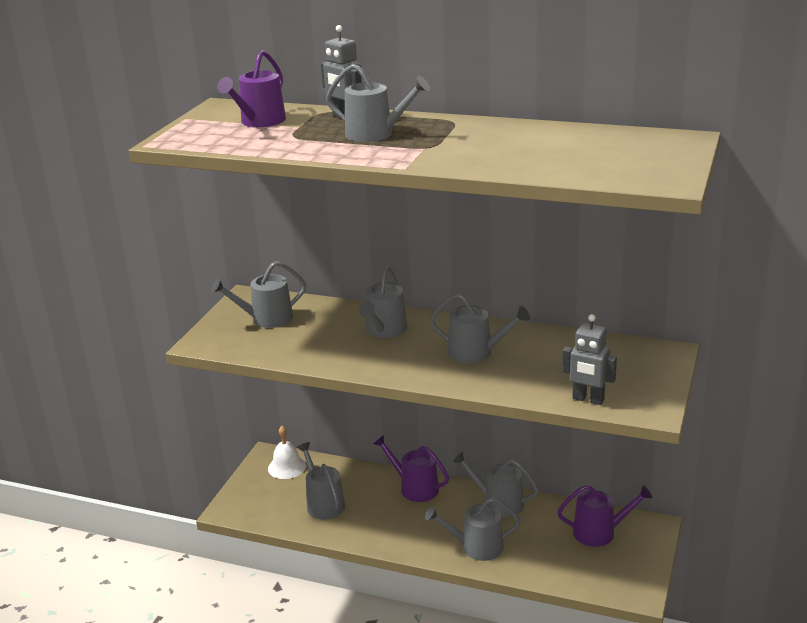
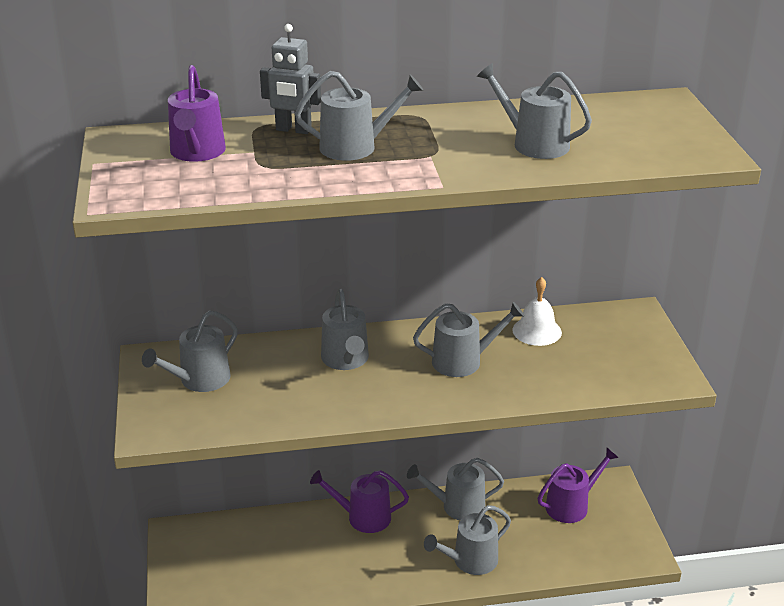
camera: 30 degrees left, 5 degrees up
white bell [268,426,306,479] -> white bell moved to [513,277,562,346]
grey watering can [297,442,345,519] -> grey watering can moved to [477,63,592,159]
grey robot [562,314,617,405] -> none

